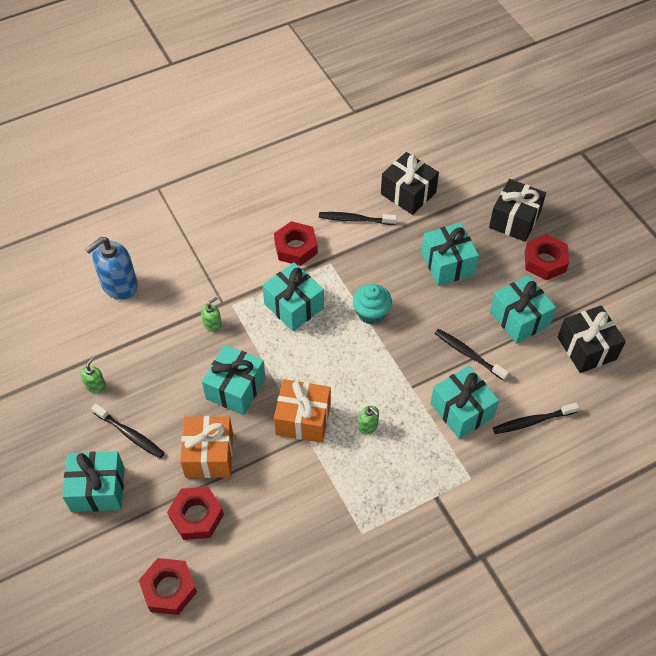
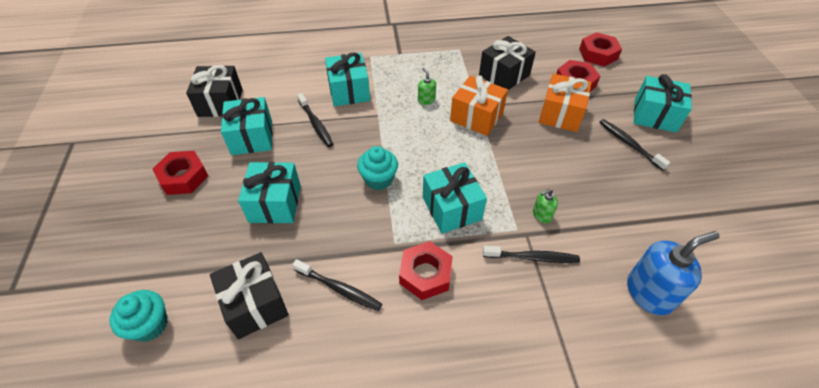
camera: 160 degrees left, 5 degrees down
green soap dispenser [80,357,106,393] -> none
turquoise gift [202,345,266,415] -> none
black gift [489,179,546,242] -> black gift moved to [479,36,536,90]
black toothbrush [493,402,579,434] -> black toothbrush moved to [483,246,580,263]
none -> turquoise cupcake [109,290,168,342]

